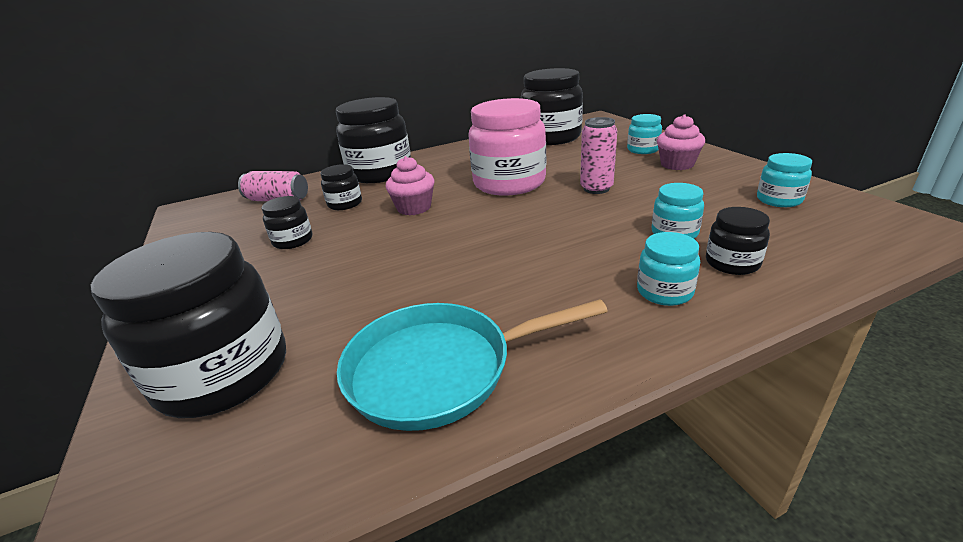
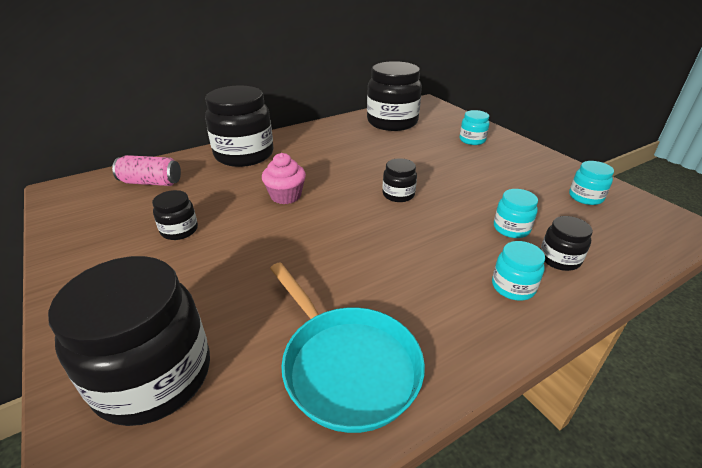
camera: 10 degrees left, 5 degrees up
black jar [320,164,362,210] -> black jar moved to [383,158,417,202]
turquoise pan [337,299,608,431] -> turquoise pan turned 105 degrees counterclockwise [270,262,425,433]
pink jar [469,98,546,196] -> none
pink can [580,117,617,194] -> none
pink cupcake [657,114,705,170] -> none

